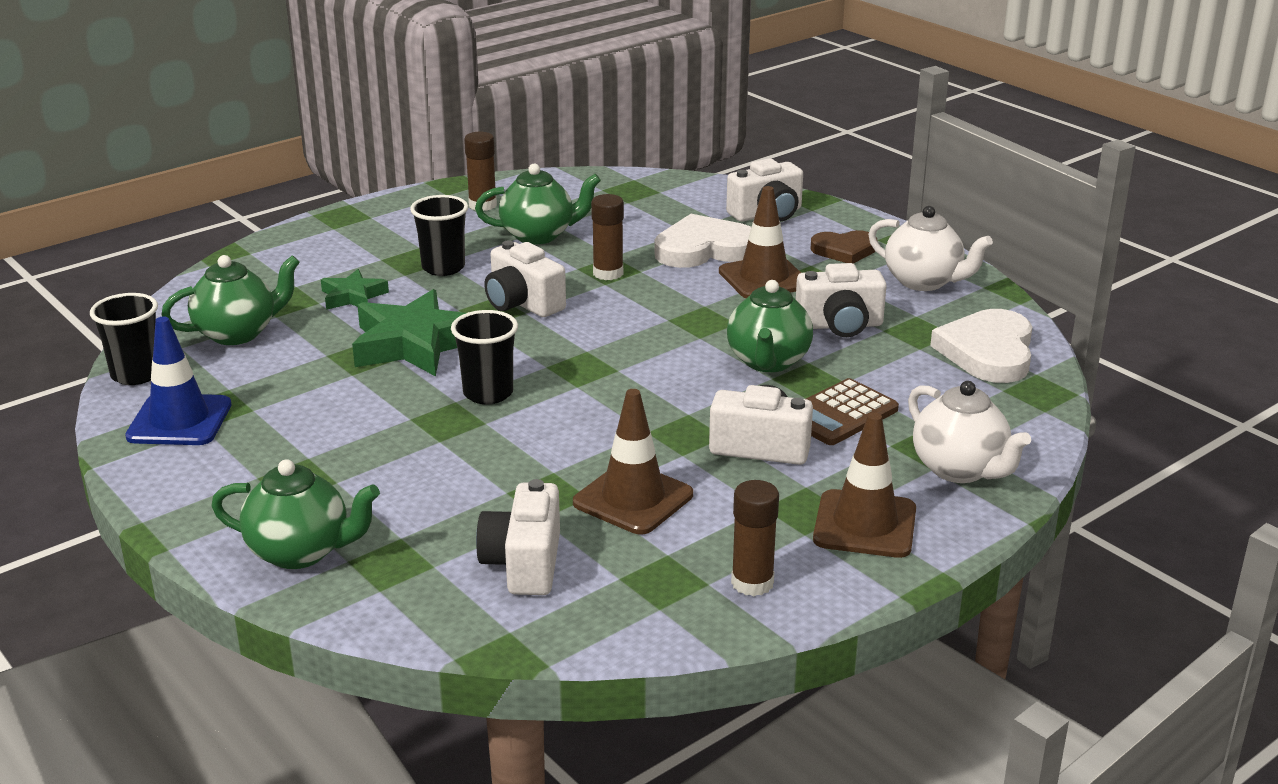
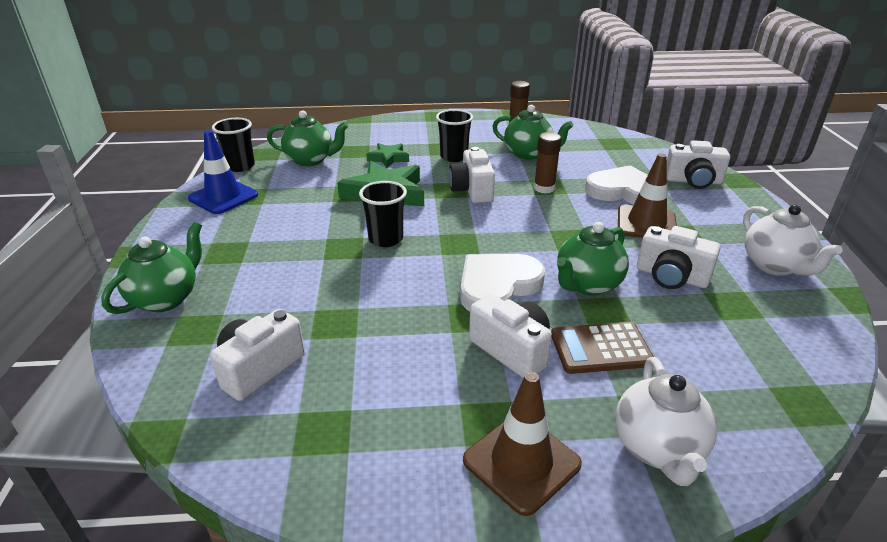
camera: 35 degrees right, 5 degrees up
green teapot [211,459,380,569] -> green teapot turned 105 degrees counterclockwise [101,222,202,314]
brown traffic cone [573,389,693,534] -> none
brown glue stick [731,480,779,596] -> none
brown heart [811,230,877,264] -> none
white heart [930,309,1032,383] -> white heart moved to [460,254,545,311]

